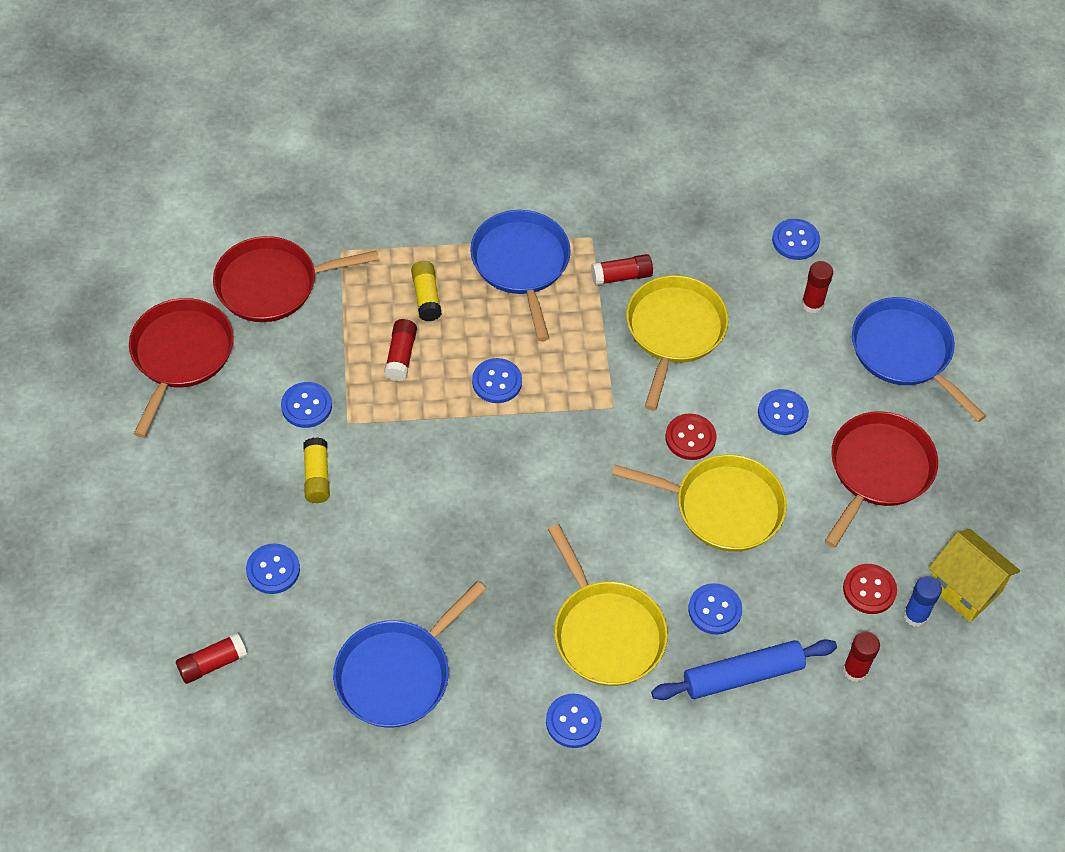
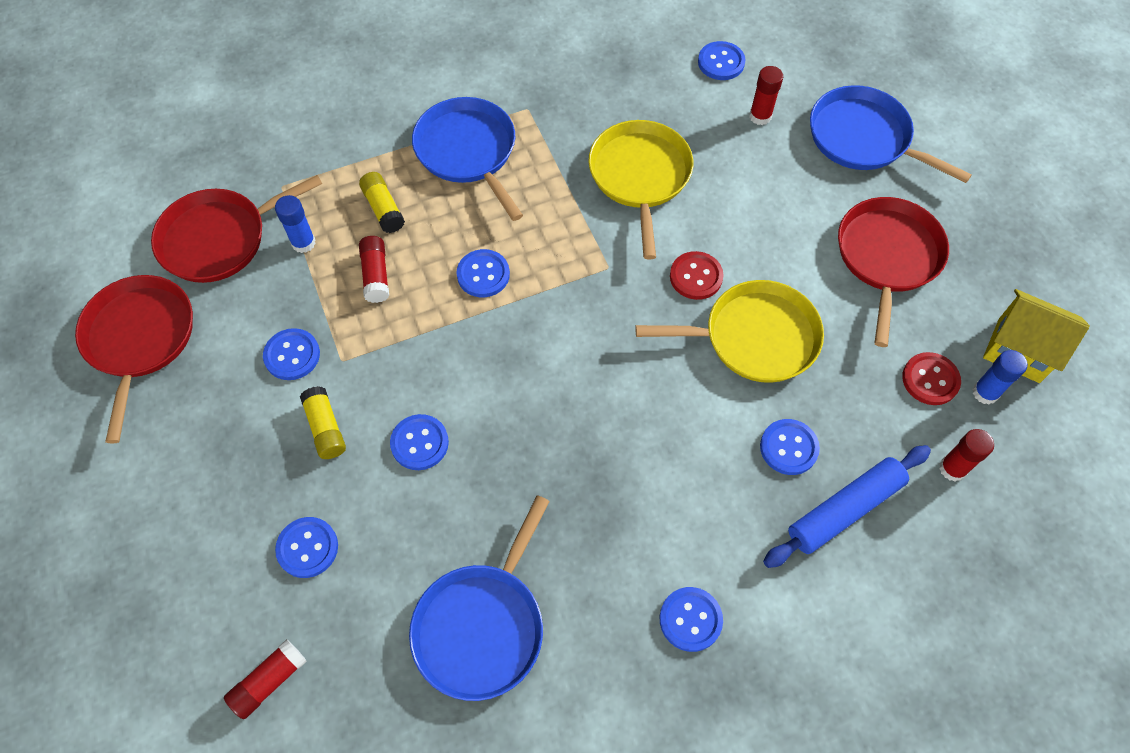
camera: 15 degrees left, 5 degrees up
yellow pan [548,524,668,686] -> none
red glue stick [591,254,653,285] -> none
blue button [758,389,809,435] -> blue button moved to [390,414,449,470]
none -> blue glue stick [275,195,316,253]

